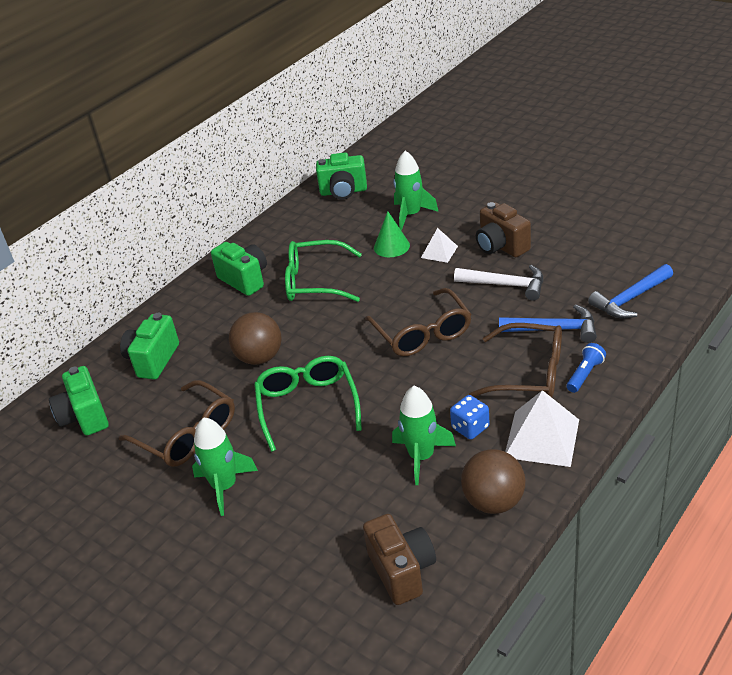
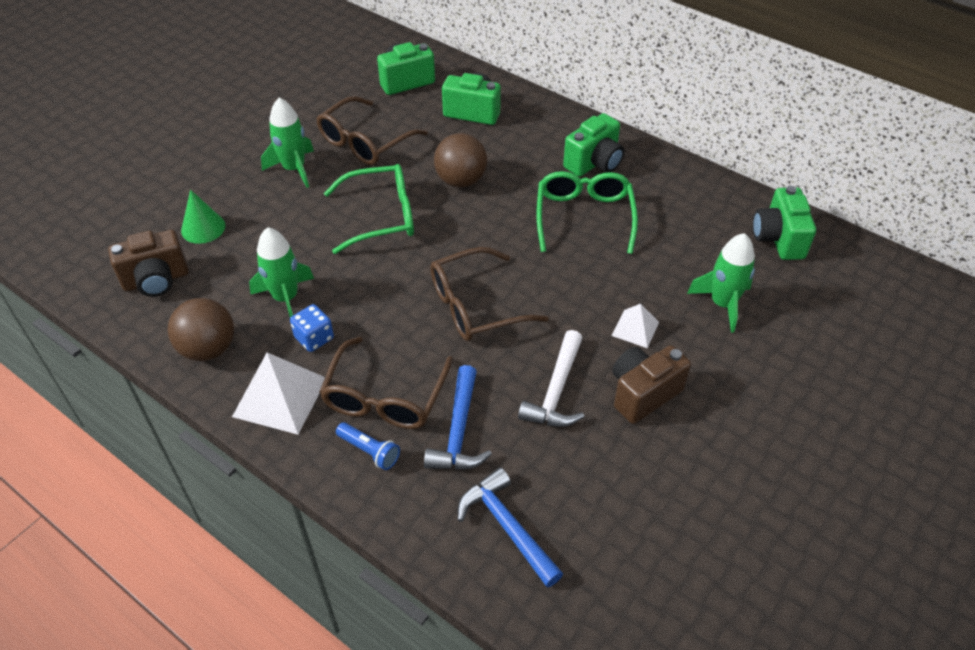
camera: 85 degrees right, 10 degrees up
green cone [374,211,410,257] -> green cone moved to [181,190,225,244]

